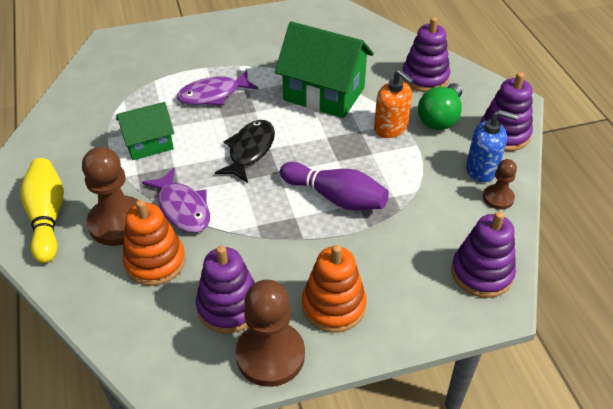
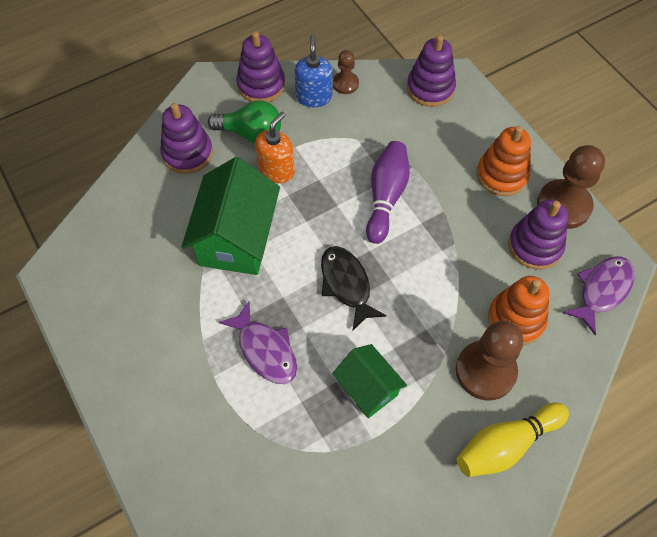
camera: 105 degrees left, 15 degrees up
purple fish [142,168,210,233] -> purple fish moved to [563,256,635,335]
black fish [215,120,275,183] -> black fish turned 60 degrees clockwise [321,246,387,330]

